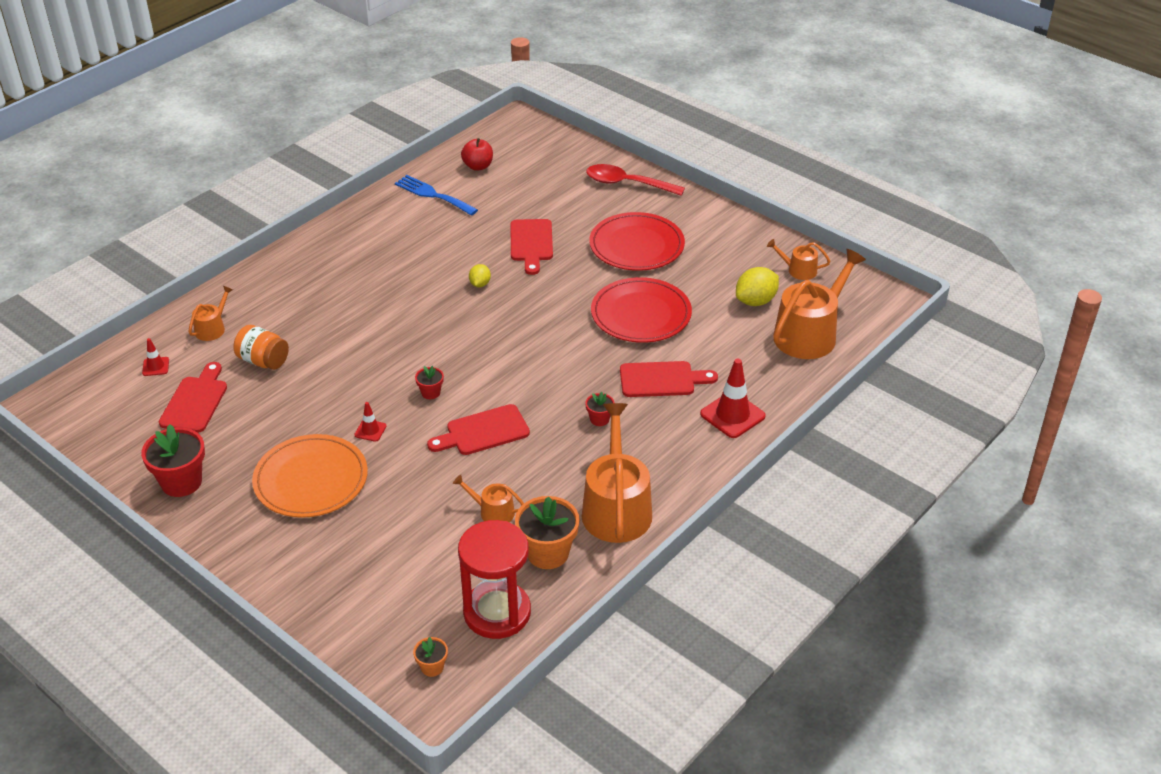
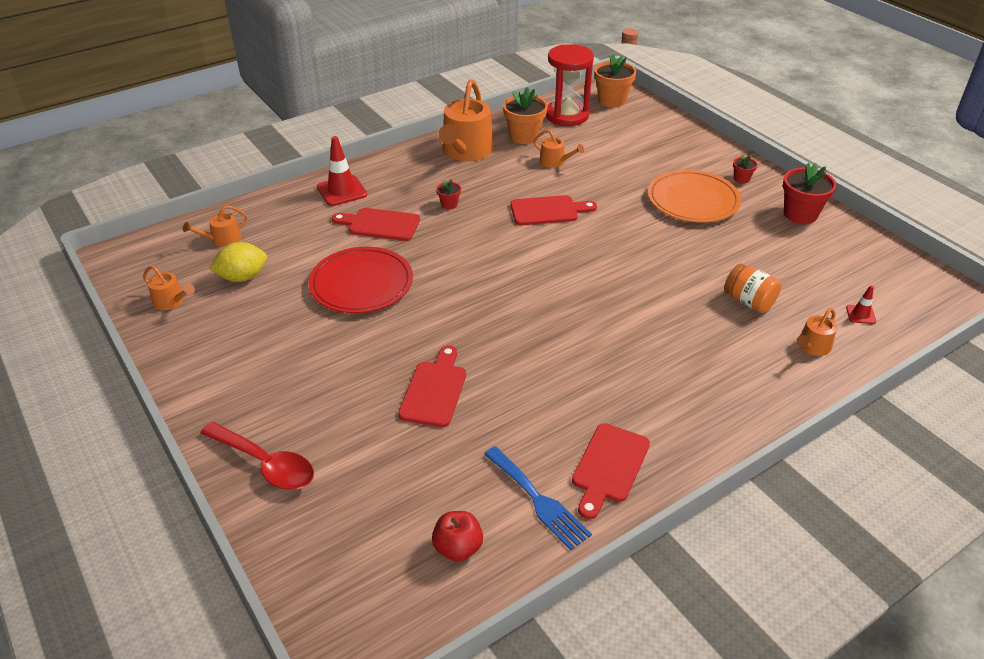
camera: 165 degrees left, 0 degrees up
red cutting board [159,362,227,433] -> red cutting board moved to [572,423,650,519]
red traffic cone [354,402,387,442] -> none
orange flower pot [413,637,448,677] -> orange flower pot [594,54,636,107], size x1.99
red flower pot [415,366,444,399] -> red flower pot moved to [733,154,758,184]
yellow lemon [469,264,491,287] -> none
red plate [589,212,685,271] -> none
orange watering can [773,249,866,359] -> orange watering can [183,205,248,247], size x0.48

